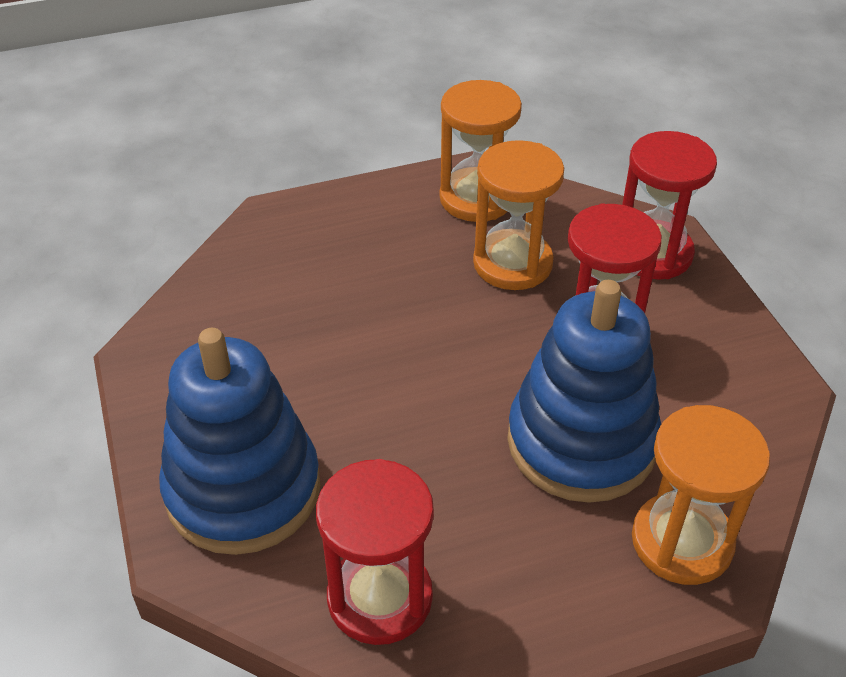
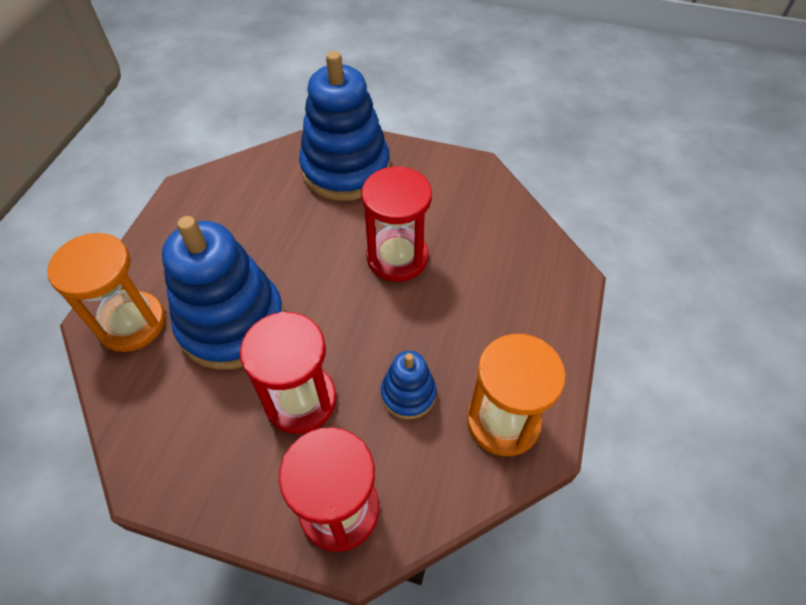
camera: 125 degrees right, 10 degrees up
red hourglass [316,459,434,645] -> red hourglass moved to [361,166,432,282]
orange hourglass [473,140,564,290] -> blue stacking toy [381,351,437,419]

